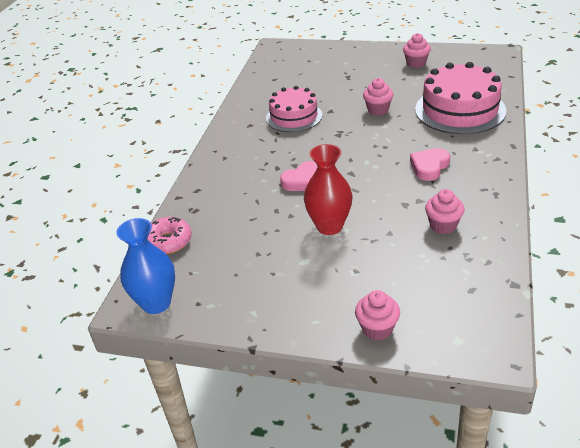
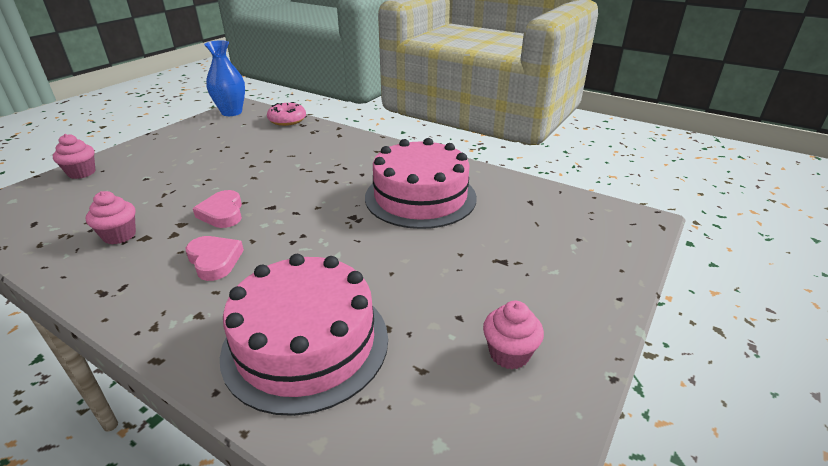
camera: 105 degrees right, 5 degrees down
pink cake [266,86,322,132] -> pink cake [365,138,477,229], size x1.53
pink heart [280,161,317,191] -> pink heart moved to [193,190,242,228]
red vase [304,144,352,235] -> none
pink cupcake [363,78,393,115] -> none

